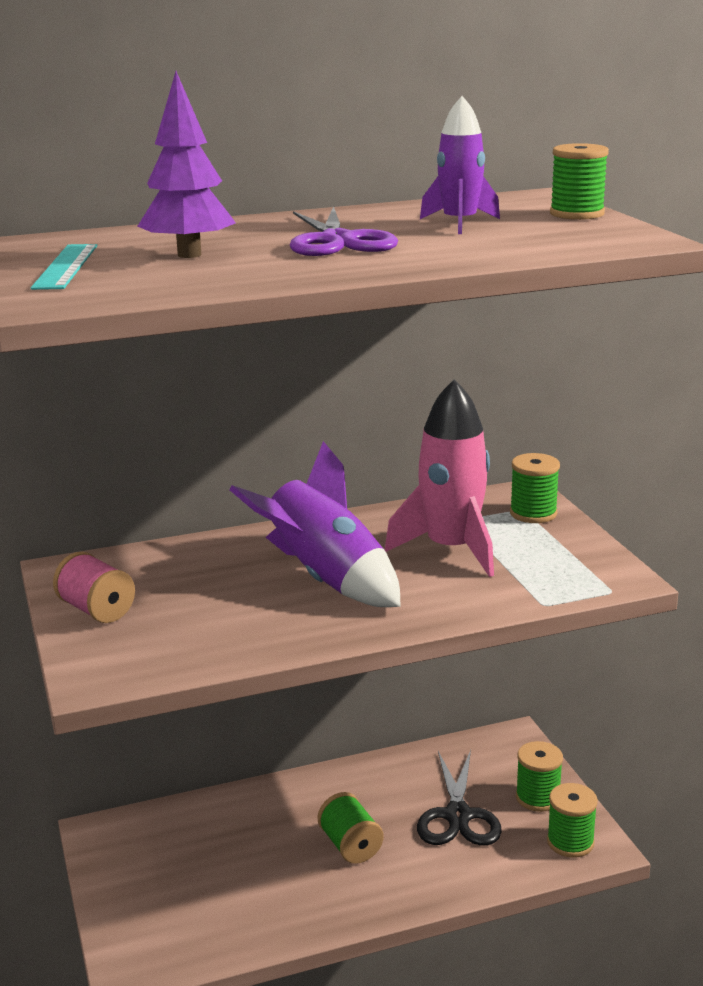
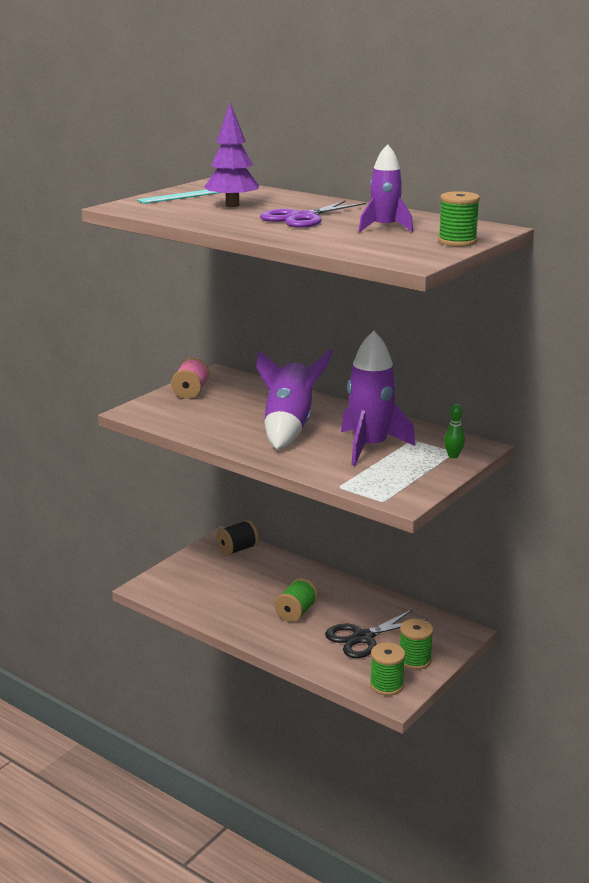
camera: 55 degrees right, 0 degrees up
pink rocket [385,379,494,577] -> purple rocket [341,331,416,466]
green spool [510,453,560,523] -> green bowling pin [444,404,465,458]
none -> black spool [216,520,259,556]

